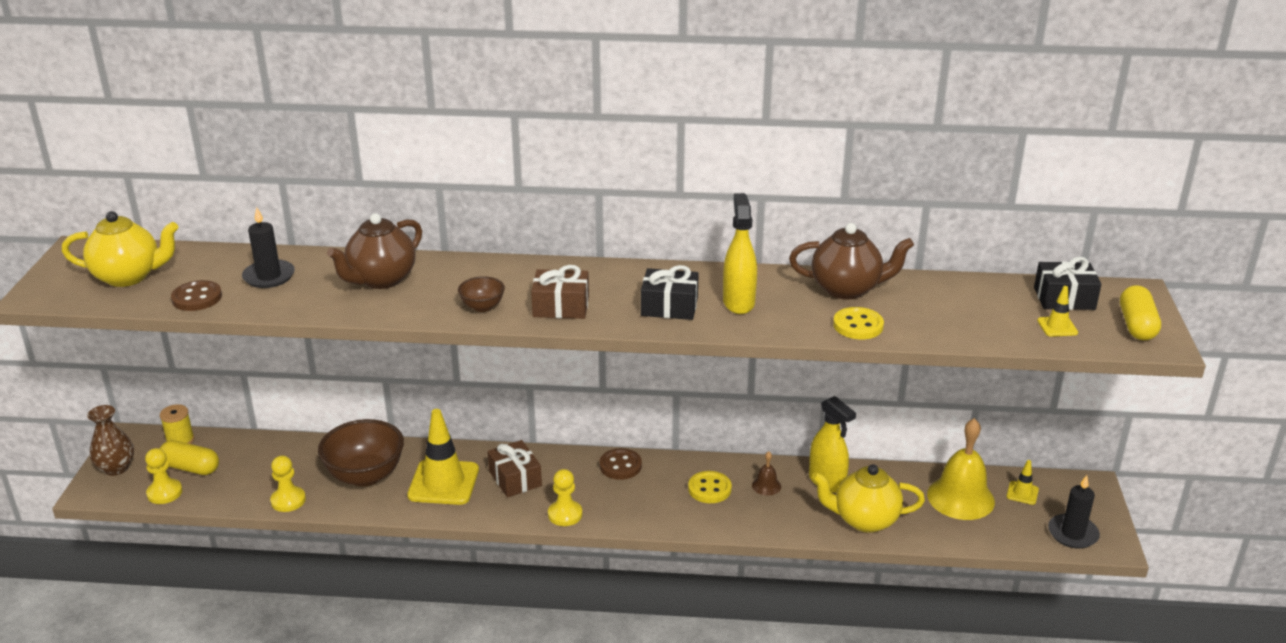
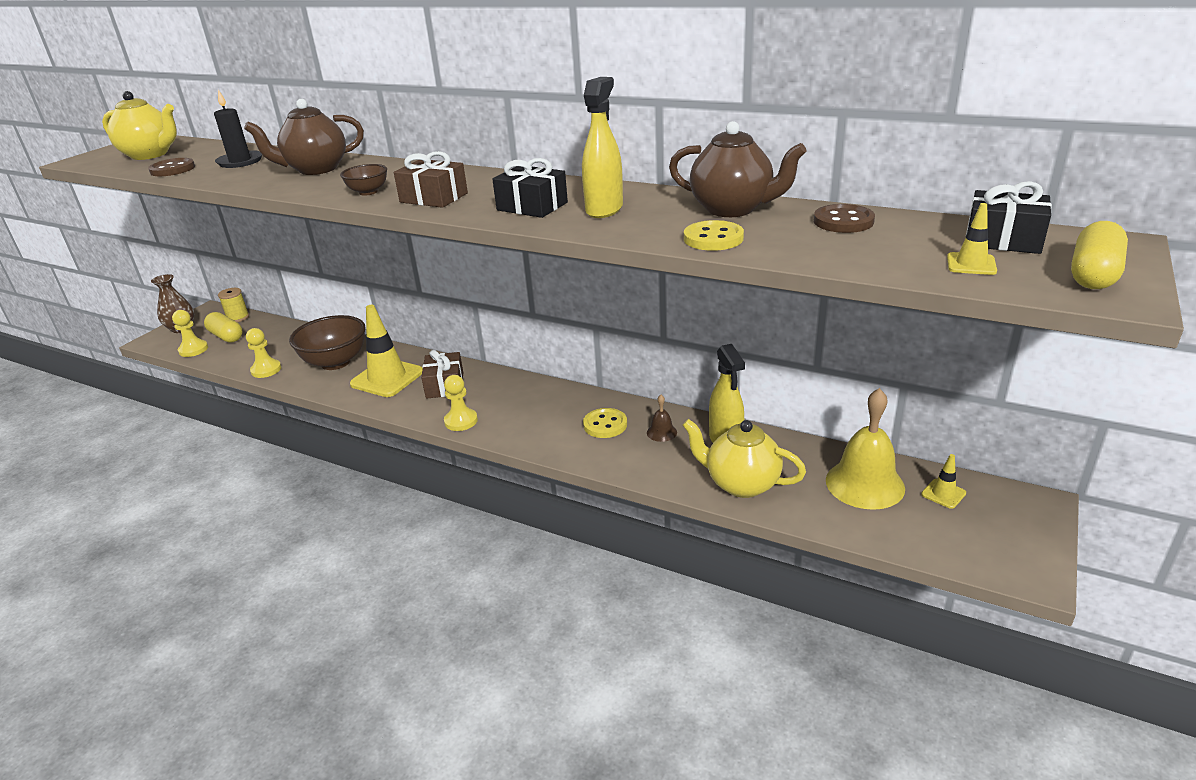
camera: 25 degrees right, 0 degrees up
brown button [599,448,642,480] -> brown button moved to [814,204,875,233]
black candle [1048,475,1100,549] -> none

